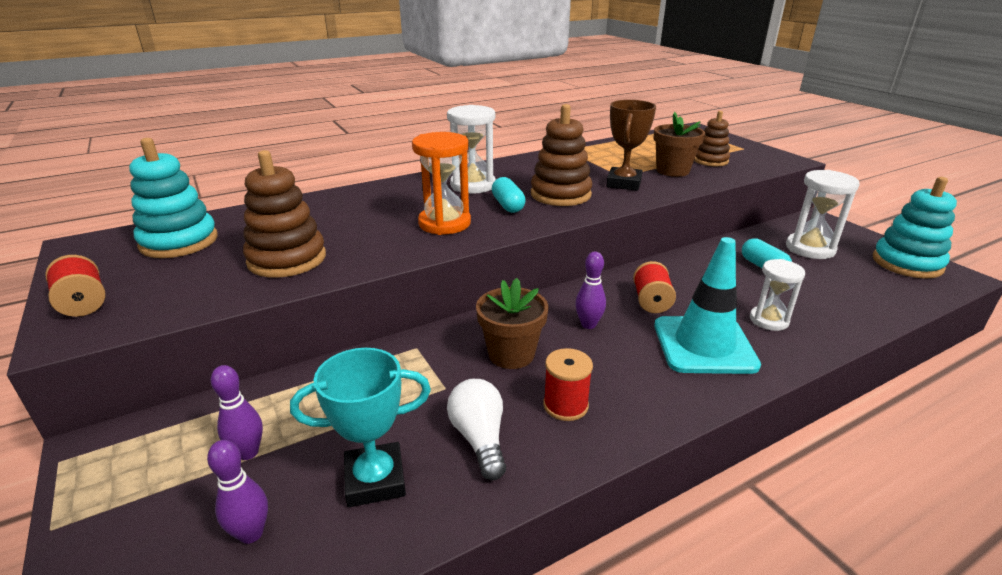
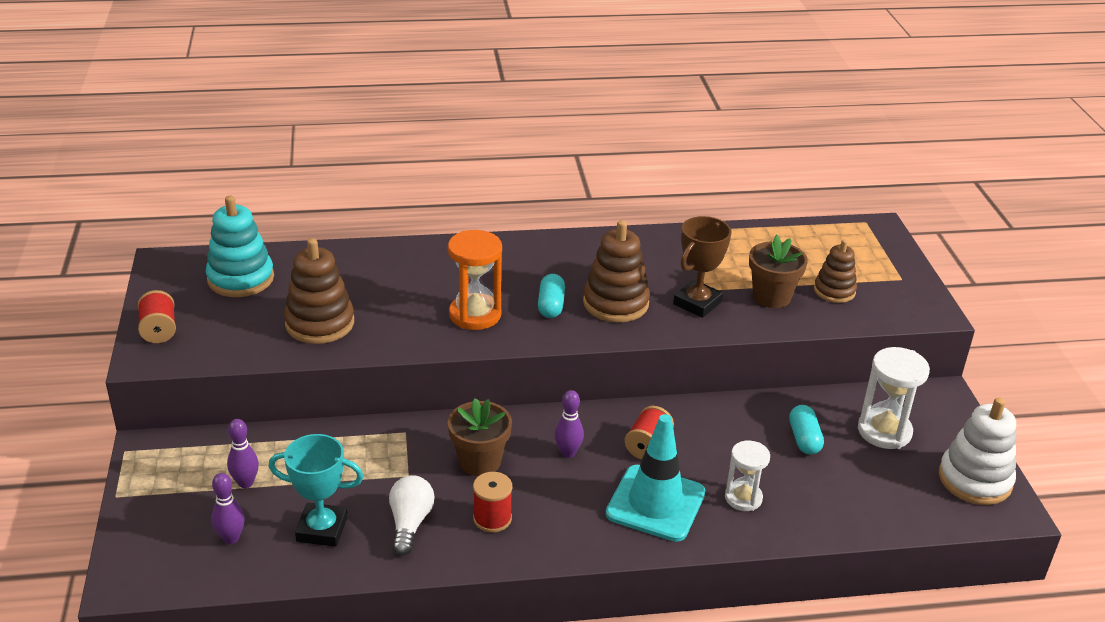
camera: 20 degrees right, 5 degrees up
white hourglass [447,105,496,194] -> none
turquoise stacking toy [873,177,957,279] -> white stacking toy [939,397,1016,505]

